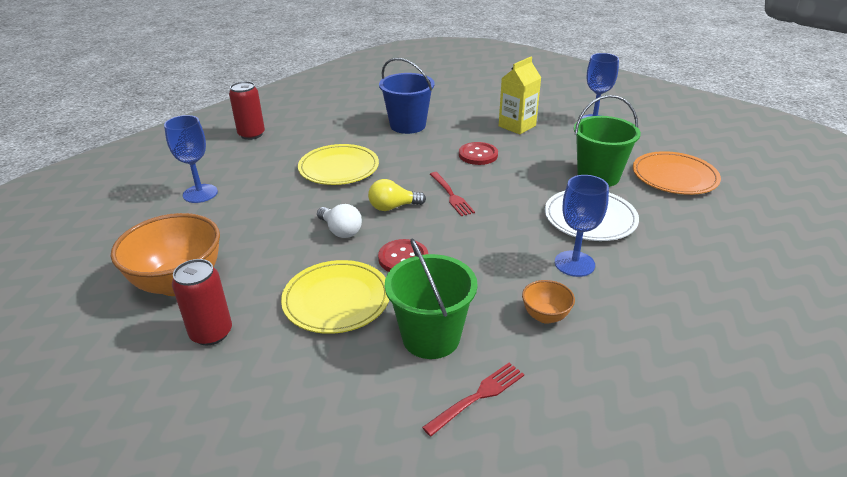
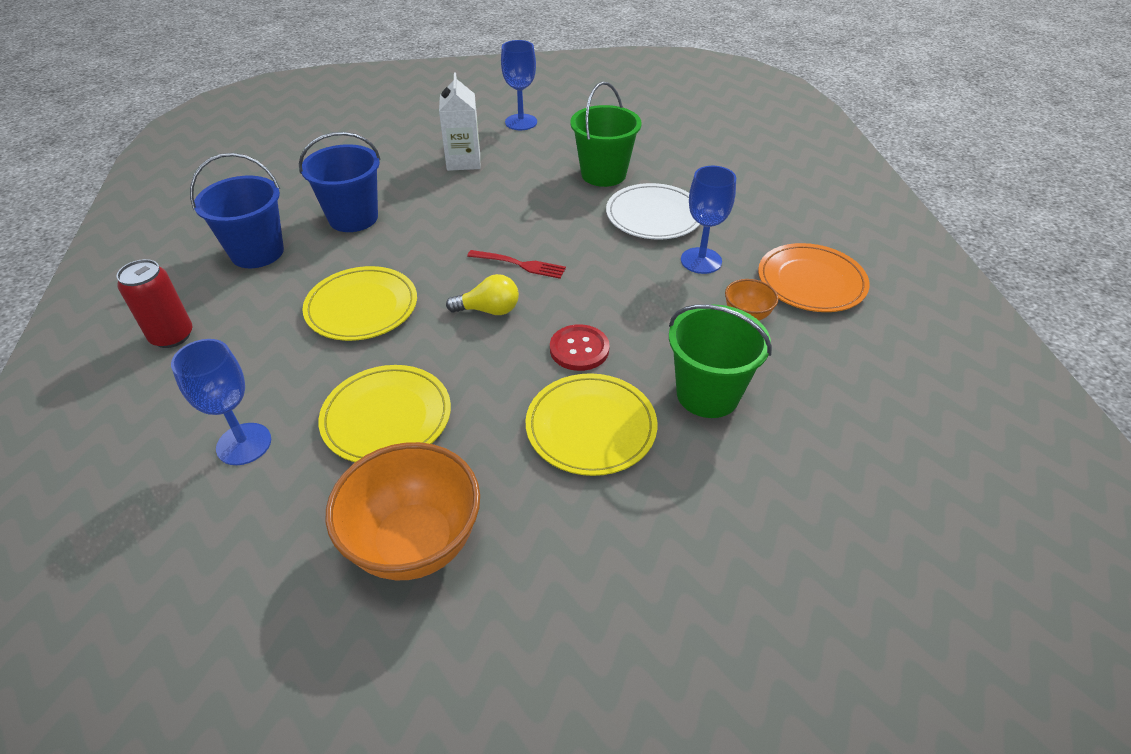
camera: 50 degrees left, 10 degrees up
red can [172,259,232,346] -> none
white light bulb [317,204,362,238] -> none
yellow light bulb [368,179,426,211] -> yellow light bulb turned 120 degrees counterclockwise [446,274,519,315]
red fork [422,363,524,437] -> none
red button [459,142,498,165] -> none
yellow carton [499,57,541,135] -> white carton [439,72,480,171]
orange plate [633,151,721,195] -> orange plate moved to [758,243,870,312]
none -> blue bucket [190,153,284,268]
none -> yellow plate [318,365,451,462]

